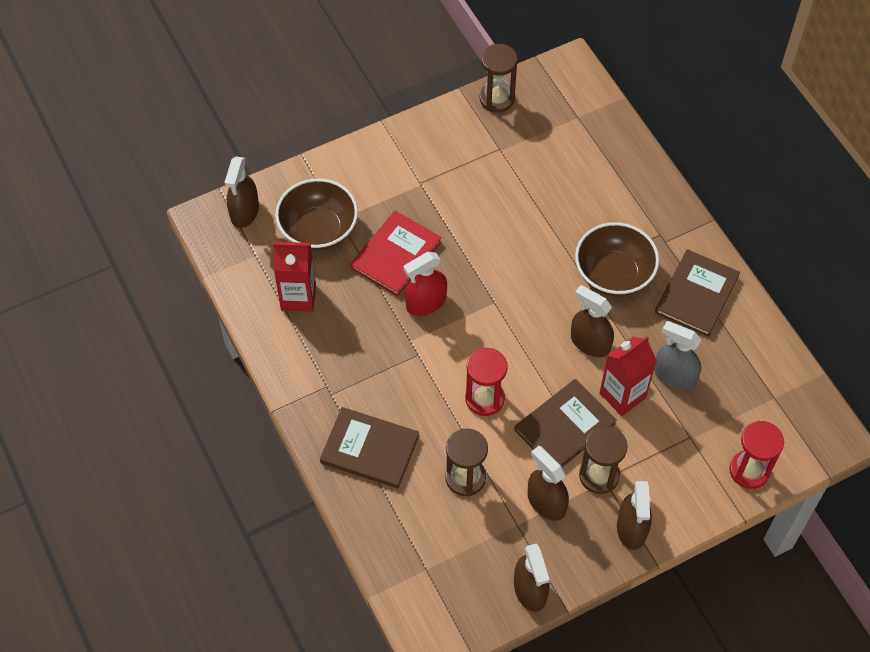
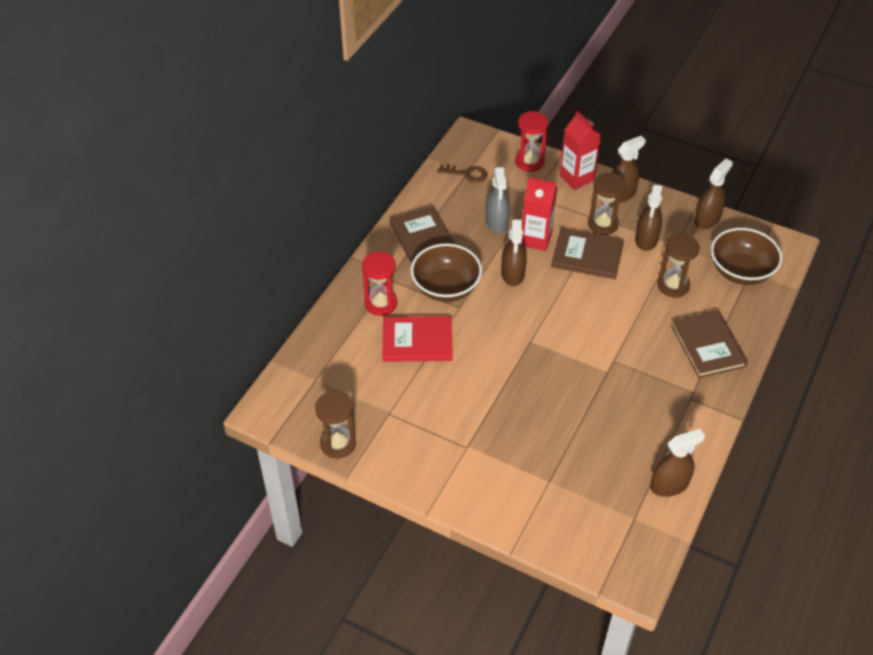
camera: 125 degrees left, 10 degrees down
brown spray bottle [225,156,259,228] -> brown spray bottle moved to [650,429,705,497]
red carton [273,242,316,312] -> red carton moved to [560,111,601,190]
brown bowl [275,179,358,251] -> brown bowl moved to [711,228,782,285]
red book [350,211,442,297] -> red book moved to [382,316,453,362]
red spray bottle [403,252,447,316] -> none
red hourglass [465,348,508,416] -> red hourglass moved to [362,252,397,316]
brown book [655,249,740,337] -> brown book turned 75 degrees clockwise [390,206,455,264]
none -> brown key [438,164,487,183]

